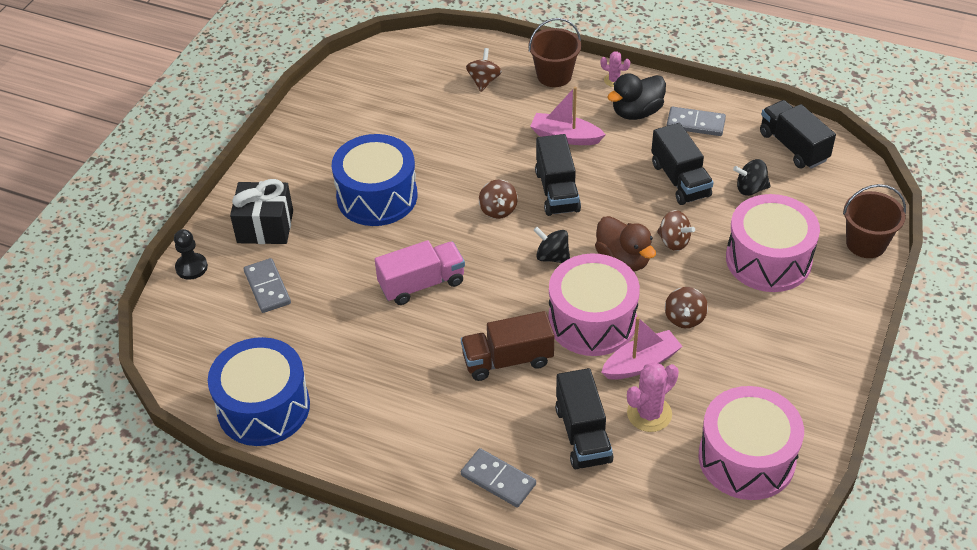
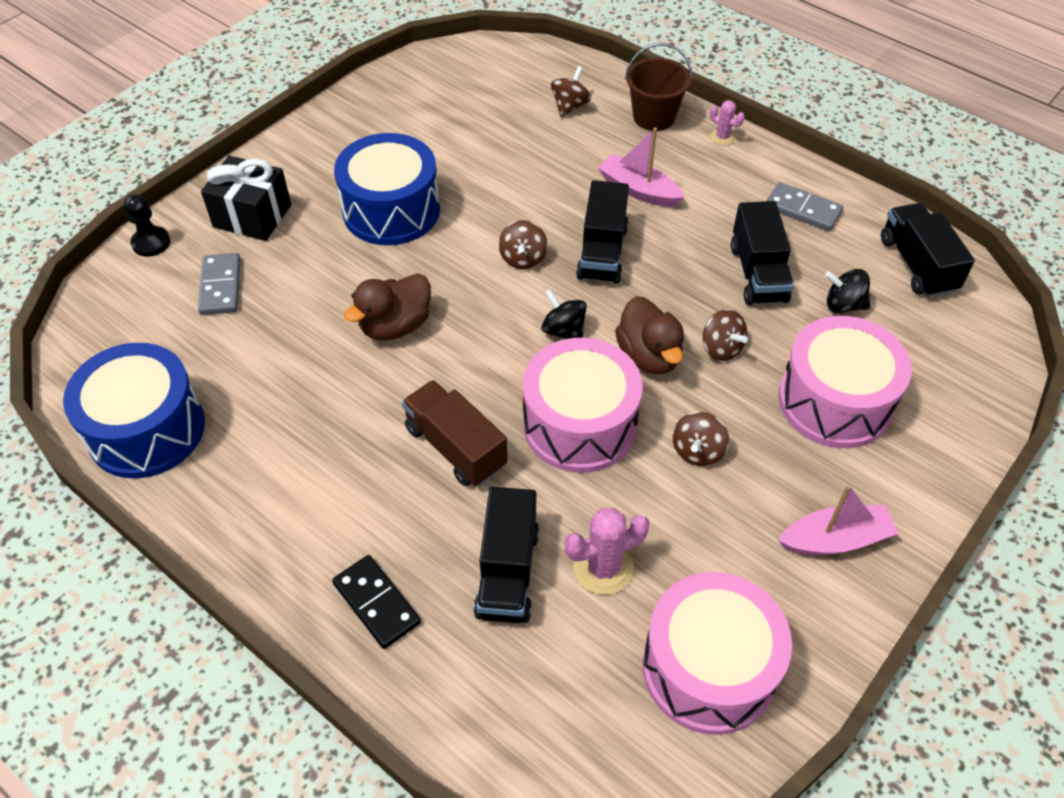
camera: 15 degrees right, 5 degrees up
pink truck [375,240,465,305] -> brown duck [344,273,431,340]
brown truck [461,311,554,381] -> brown truck turned 45 degrees clockwise [402,380,508,486]
grey domino [461,448,536,507] -> black domino [332,555,421,649]
pink boat [601,317,683,380] -> pink boat moved to [778,485,899,555]
black duck [607,73,666,120] -> none
brown bucket [843,184,906,258] -> none

